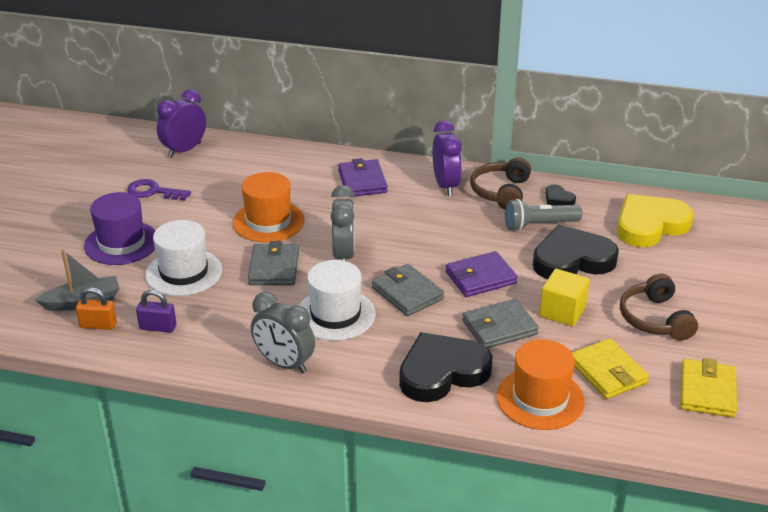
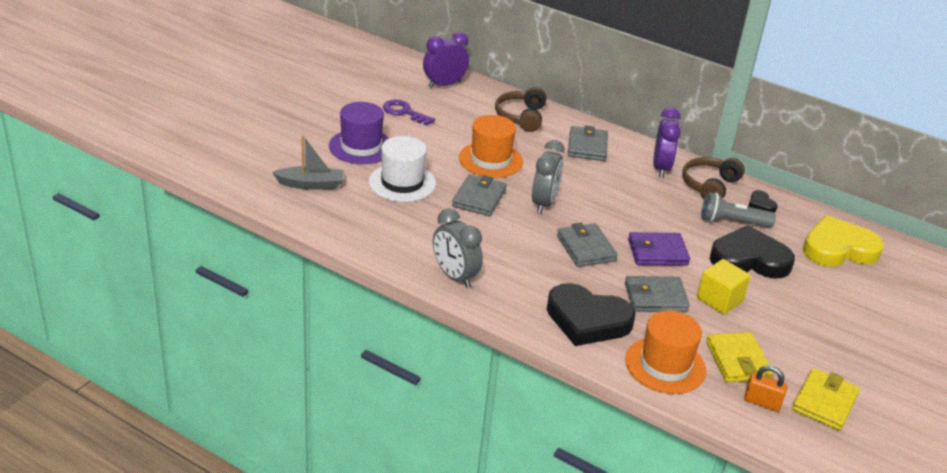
camera: 15 degrees right, 0 degrees up
orange padlock [76,287,117,330] -> orange padlock moved to [744,365,788,412]
purple padlock [136,290,176,333] -> none
white hat [299,260,376,341] -> none
purple wallet [338,158,388,196] -> grey wallet [568,125,608,161]
black heart [399,332,493,402] -> black heart turned 150 degrees counterclockwise [547,283,636,346]
brown headphones [620,274,698,341] -> brown headphones moved to [495,87,547,132]

